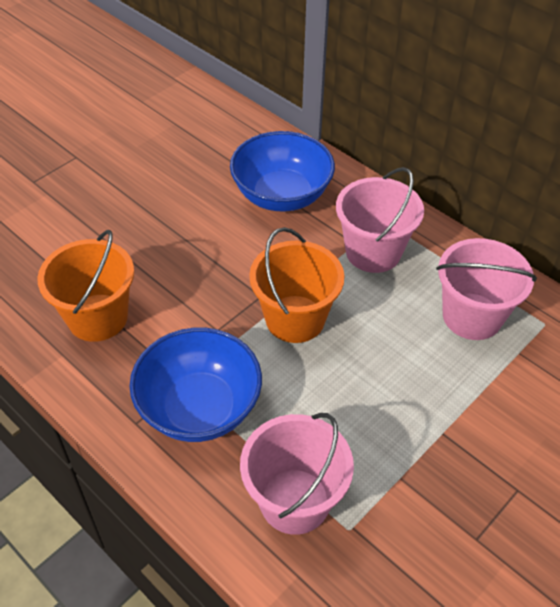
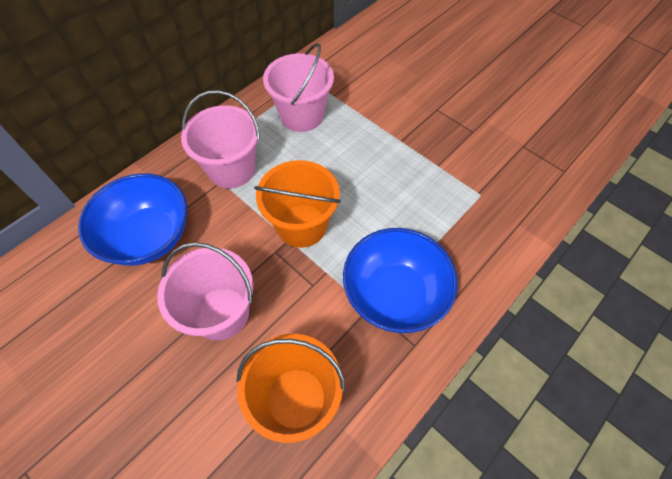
camera: 90 degrees left, 10 degrees up
pink bucket [240,413,354,535] -> pink bucket moved to [157,242,254,341]

